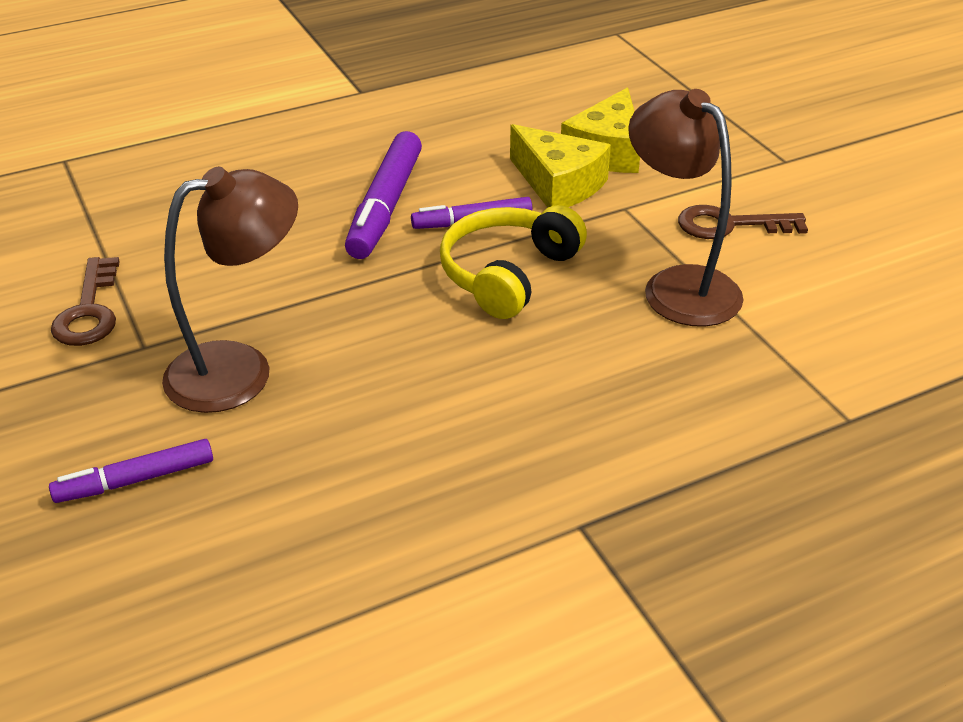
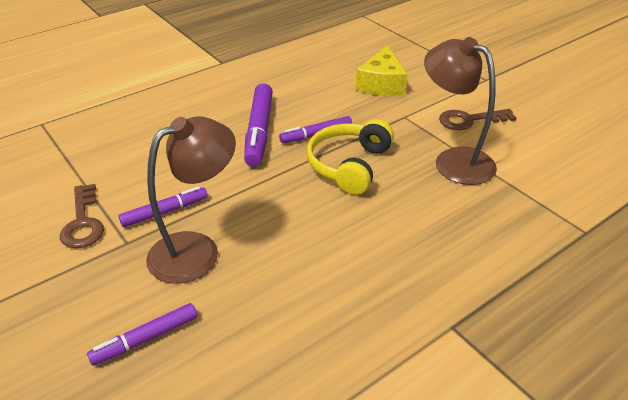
camera: 10 degrees left, 0 degrees up
yellow cheese [510,124,611,208] -> none
none -> purple marker [119,186,208,227]

